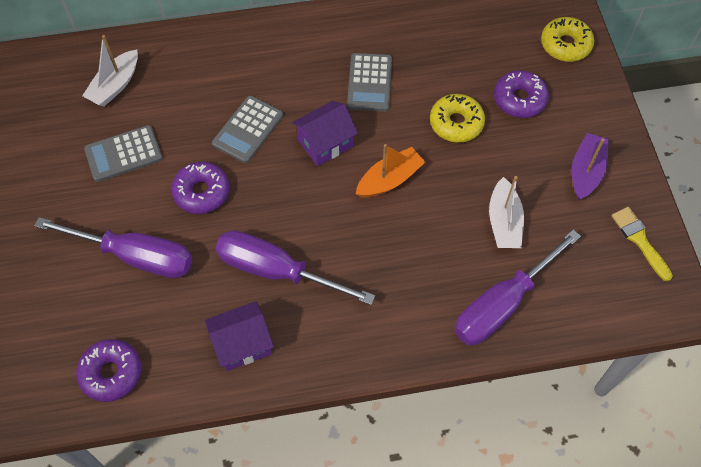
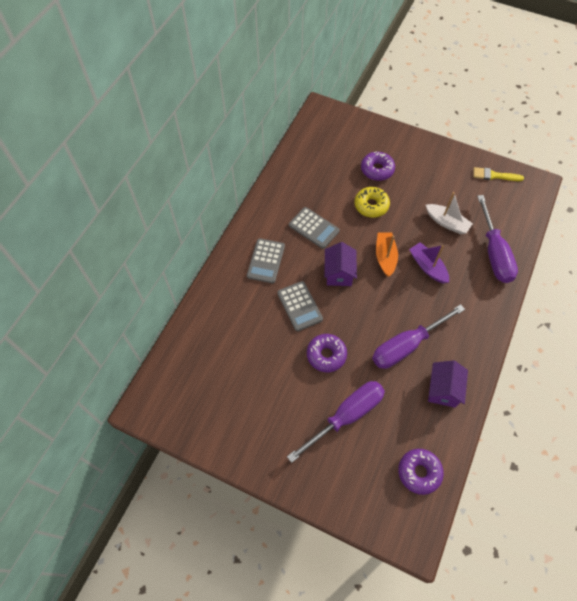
camera: 55 degrees left, 0 degrees up
white boat [82,35,138,107] -> none
grey calculator [84,125,163,182] -> grey calculator moved to [247,238,285,283]
yellow donut [541,17,594,62] -> none
purple boat [572,133,609,200] -> purple boat moved to [409,242,449,284]

